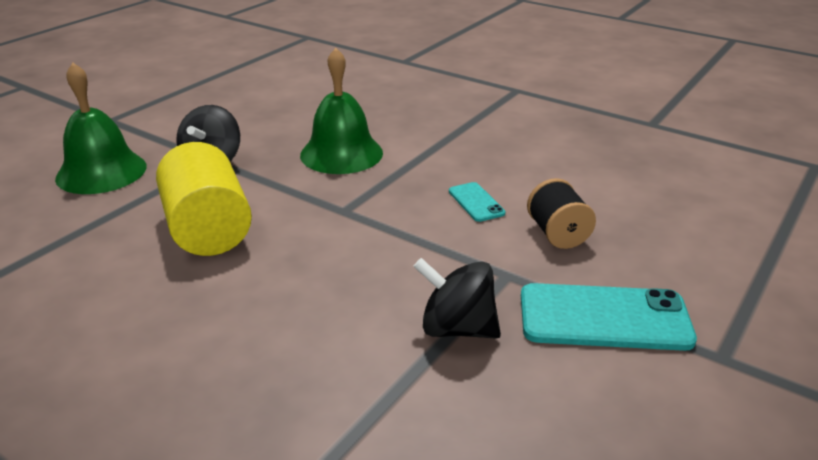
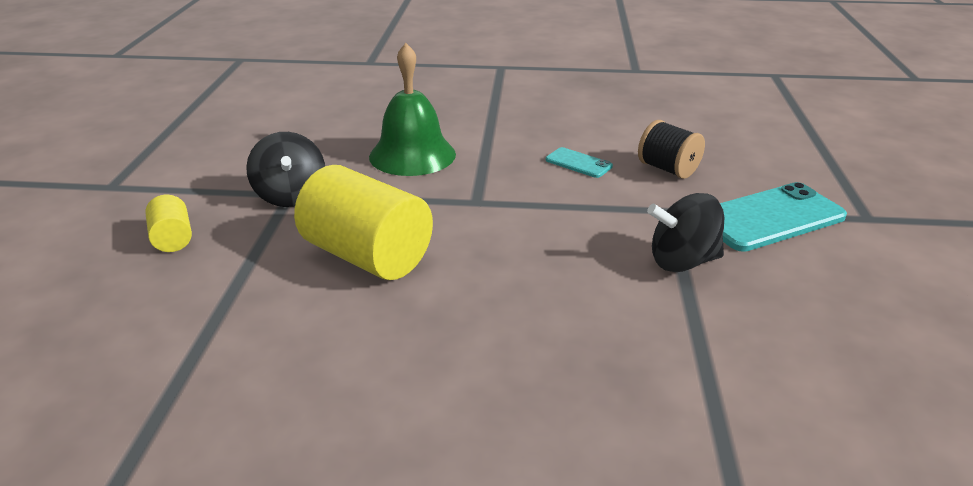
camera: 30 degrees left, 0 degrees up
green bell [55,63,146,194] -> yellow cylinder [145,195,192,252]

